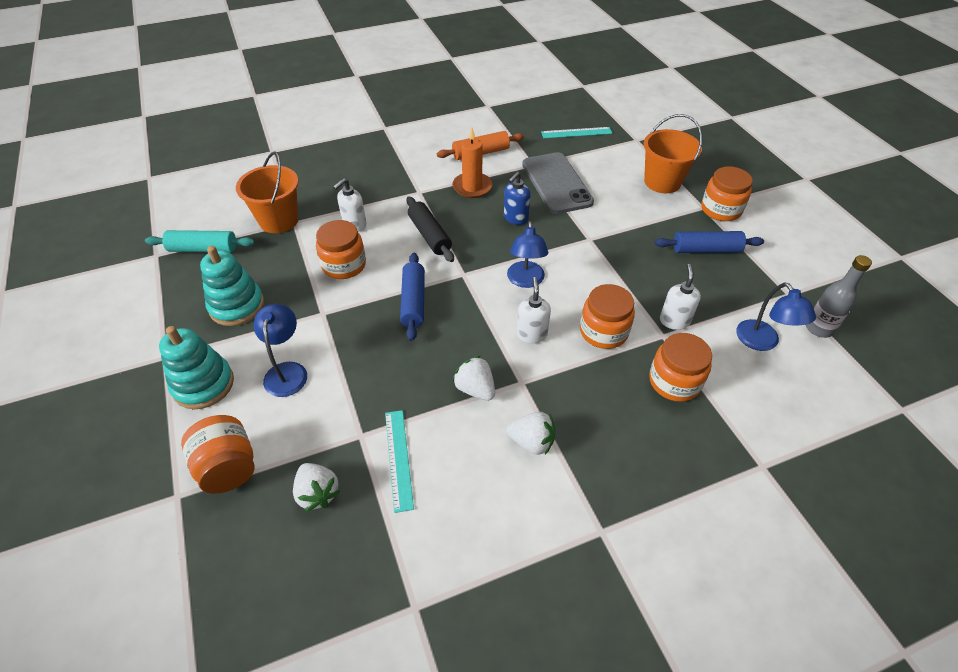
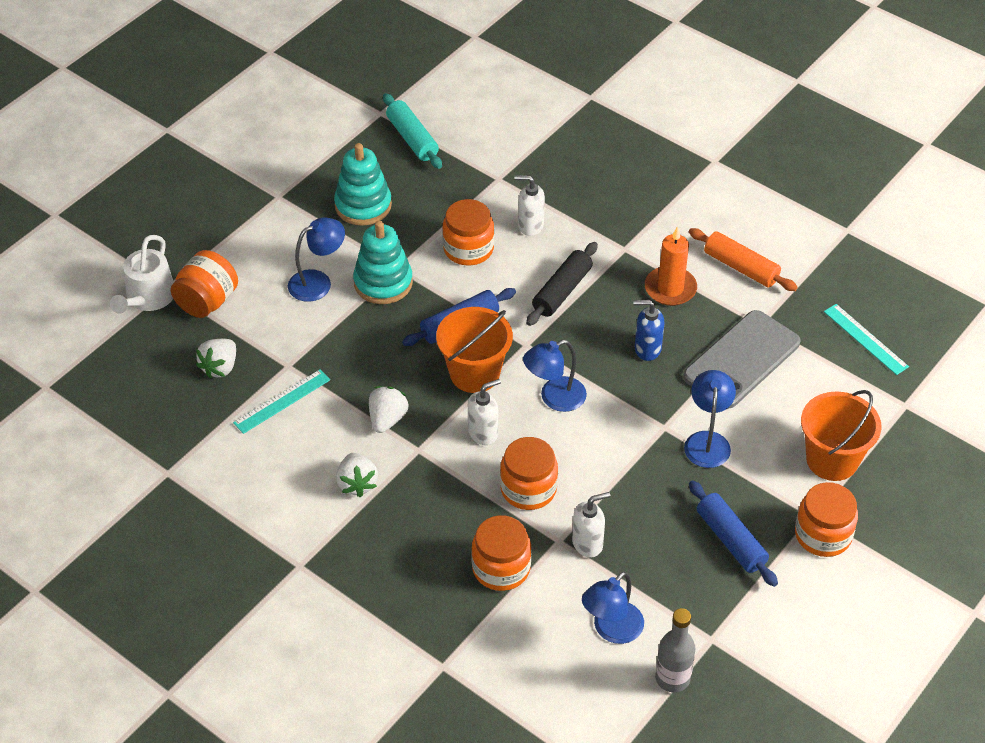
camera: 60 degrees right, 0 degrees up
turquoise stacking toy [159,326,234,409] -> turquoise stacking toy moved to [353,221,413,304]
orange bucket [236,151,299,233] -> orange bucket moved to [436,307,513,393]
none -> white watering can [110,235,174,314]
none -> blue lamp [684,370,736,468]

